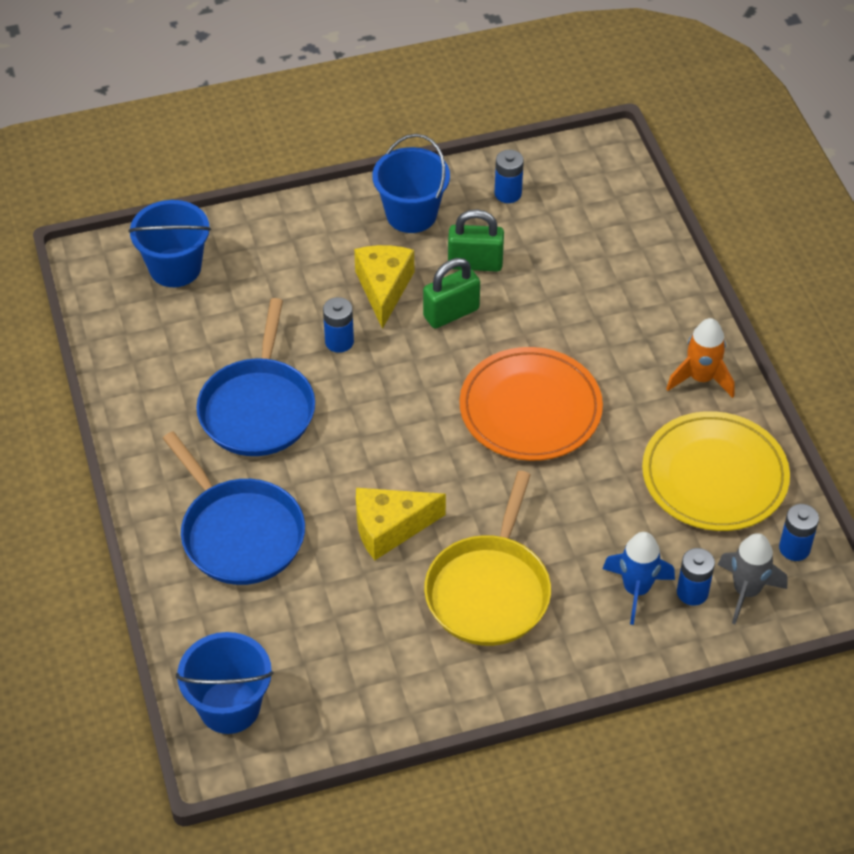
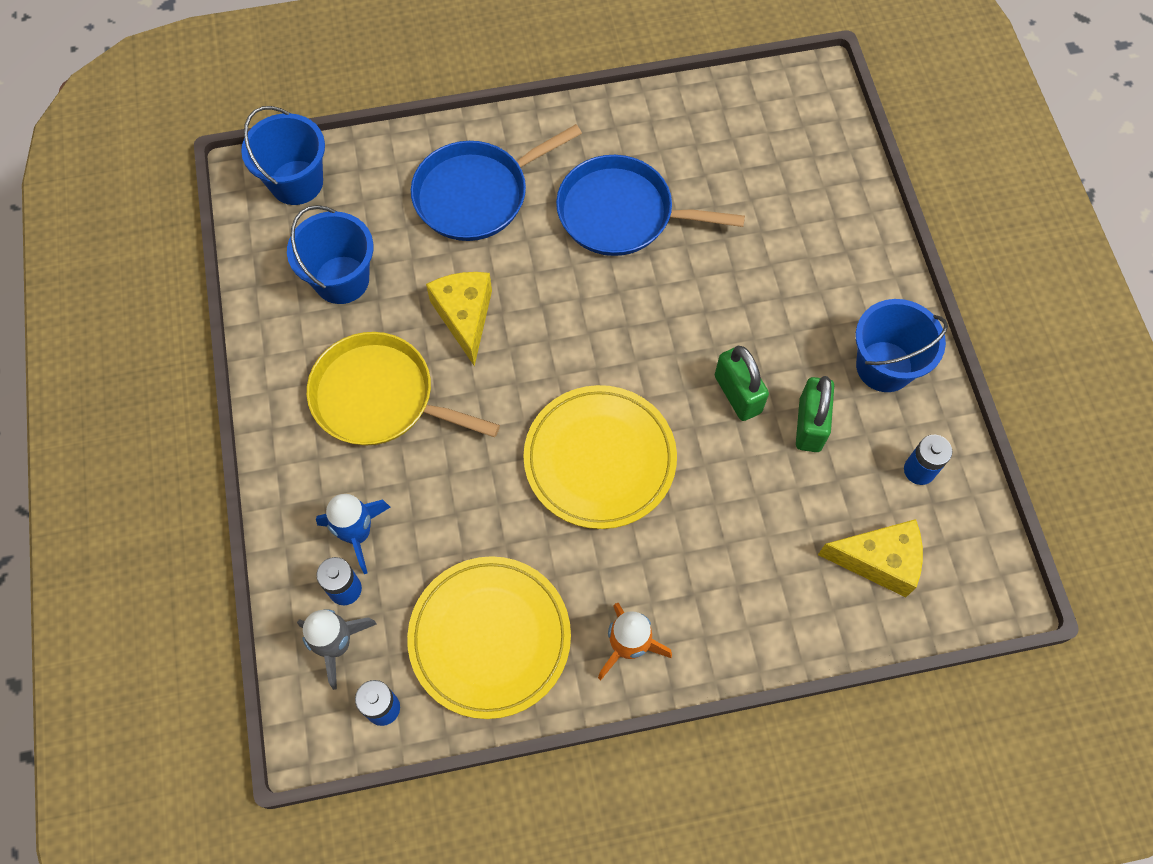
camera: 95 degrees right, 15 degrees up
blue bucket [128,200,211,287] -> blue bucket moved to [287,205,374,304]
blue battery [323,297,354,353] -> none
yellow cheese [354,245,414,329] -> yellow cheese moved to [818,519,923,597]
orange plate [459,347,603,461] -> yellow plate [523,385,677,529]

